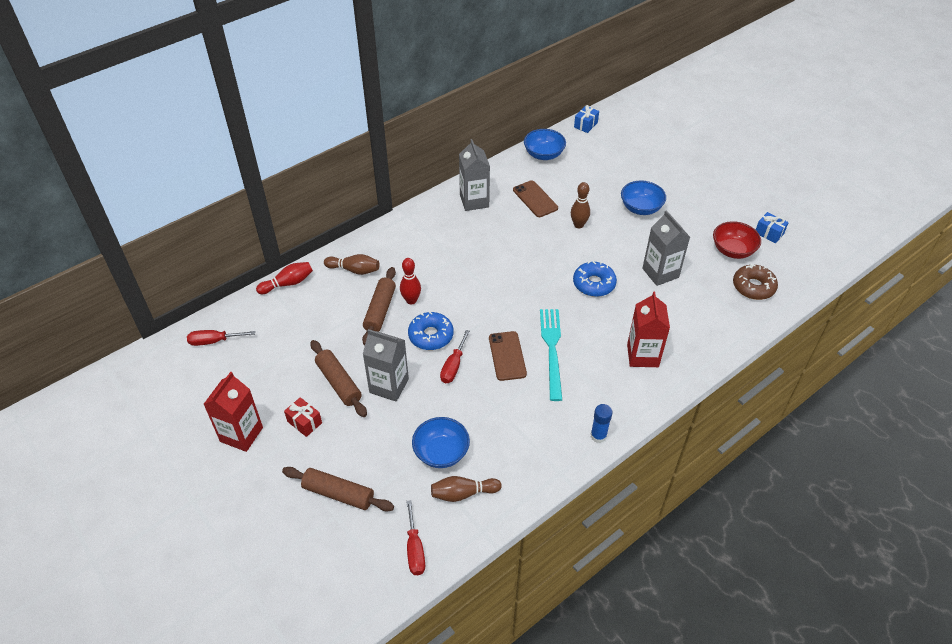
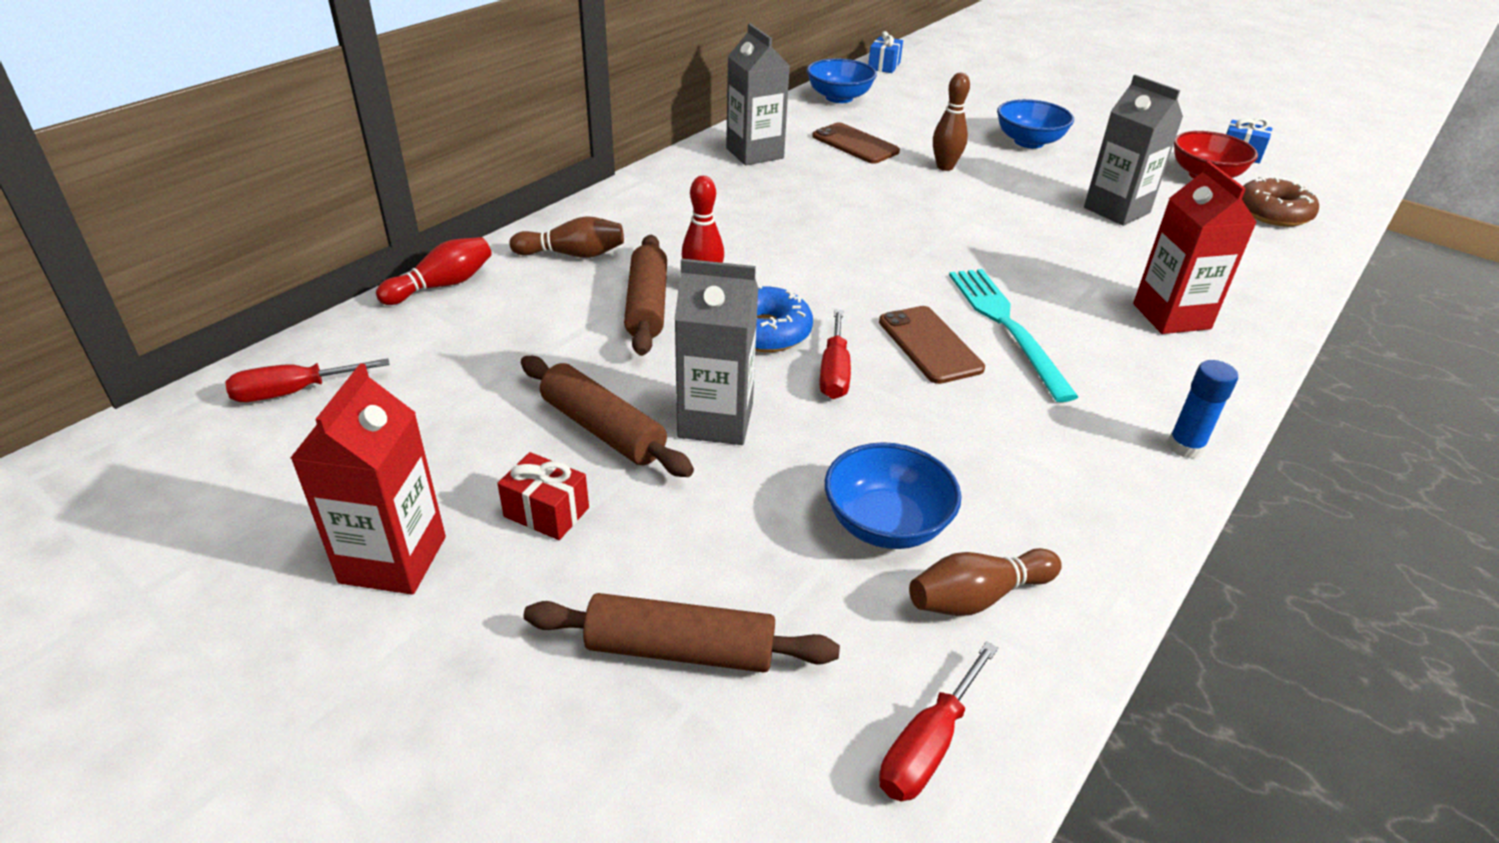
camera: 15 degrees left, 10 degrees down
red screwdriver [406,500,425,575] -> red screwdriver turned 60 degrees clockwise [879,641,998,801]
blue donut [573,261,617,297] -> none

